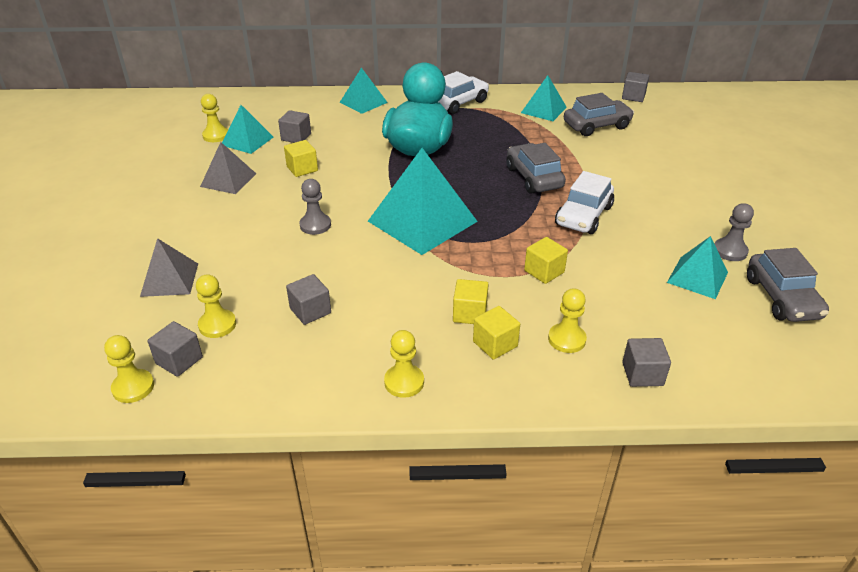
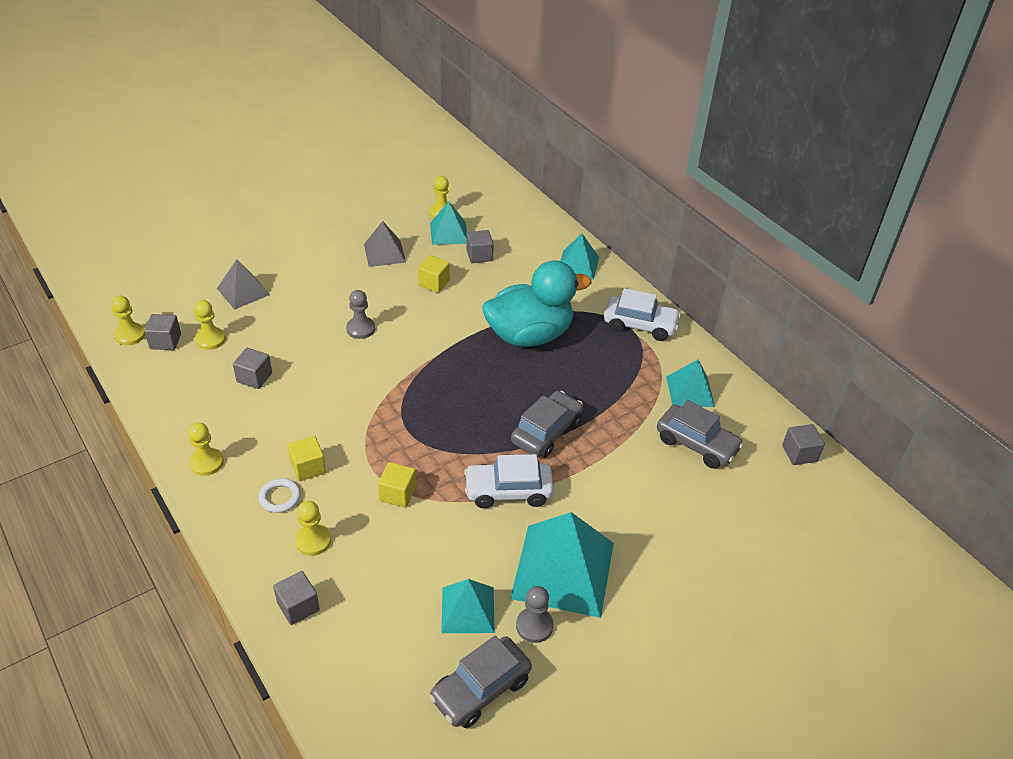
camera: 55 degrees right, 5 degrees up
turquoise pyramid [368,148,478,255] -> turquoise pyramid moved to [510,512,614,618]
yellow cube [473,306,520,360] -> white ring [258,478,301,513]

